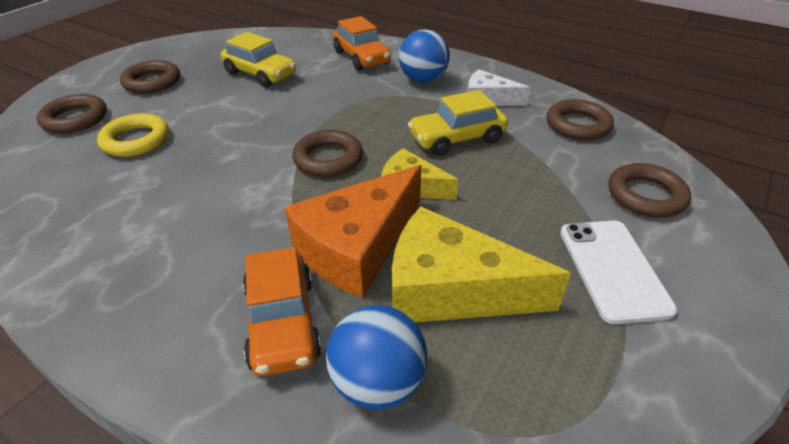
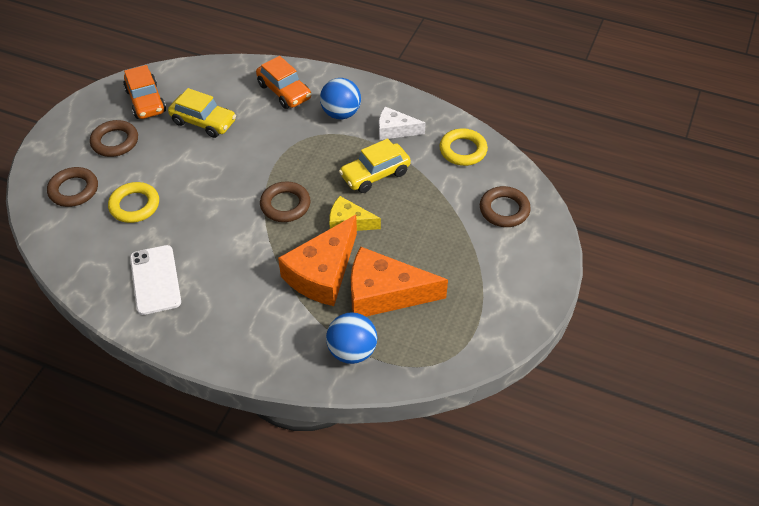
camera: 10 degrees left, 10 degrees up
orange car [243,247,322,376] -> orange car moved to [123,65,166,119]
yellow cheese [392,207,571,322] -> orange cheese [351,247,448,317]
brown ring [547,99,614,140] -> yellow ring [439,128,488,166]
white phone [560,220,677,324] -> white phone moved to [130,245,181,315]

